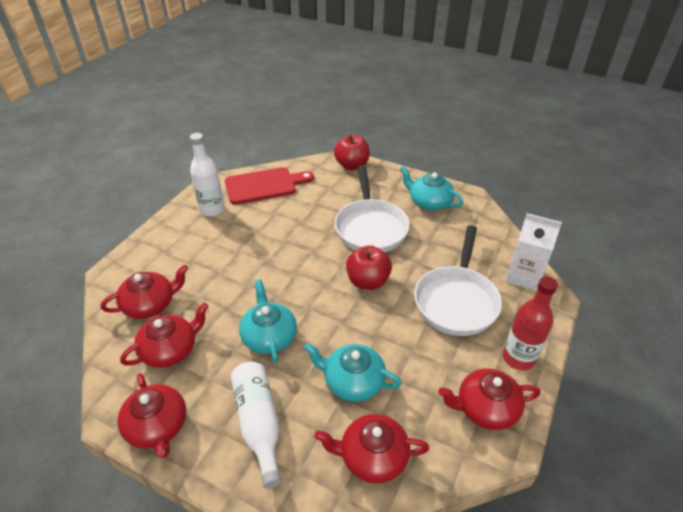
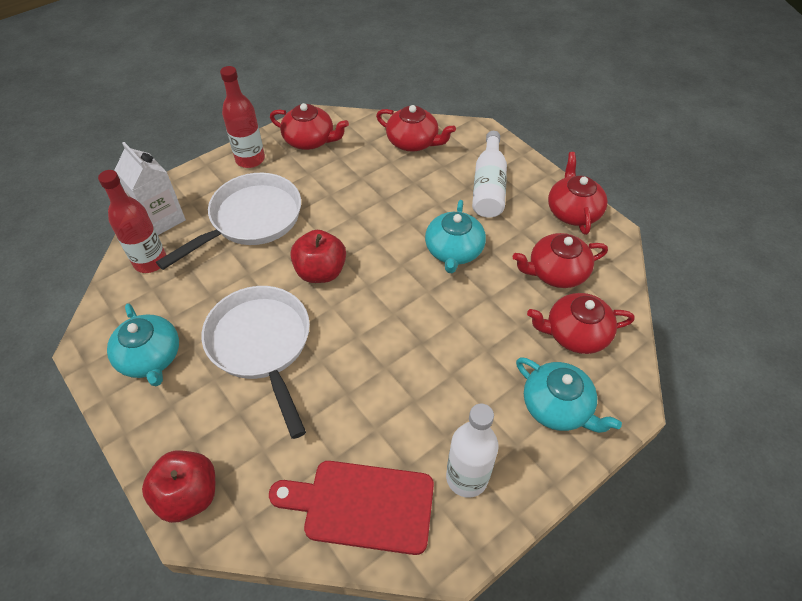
camera: 155 degrees left, 10 degrees up
turquoise teapot [304,343,402,402] -> turquoise teapot moved to [516,357,622,433]
white pan [335,165,410,252] -> white pan turned 45 degrees counterclockwise [202,286,310,439]
none -> red bottle [98,170,167,273]

